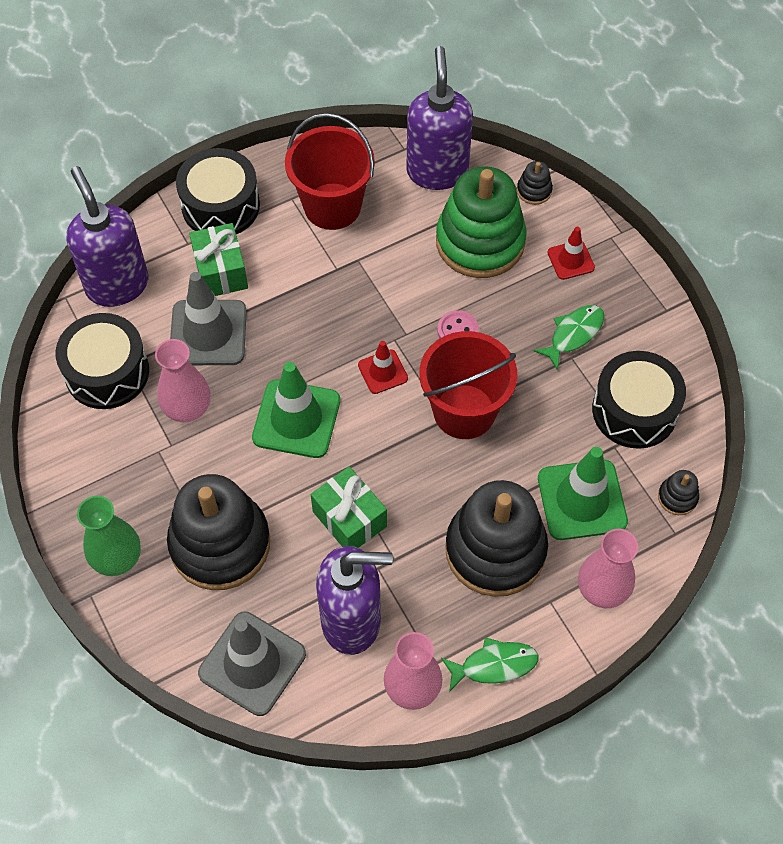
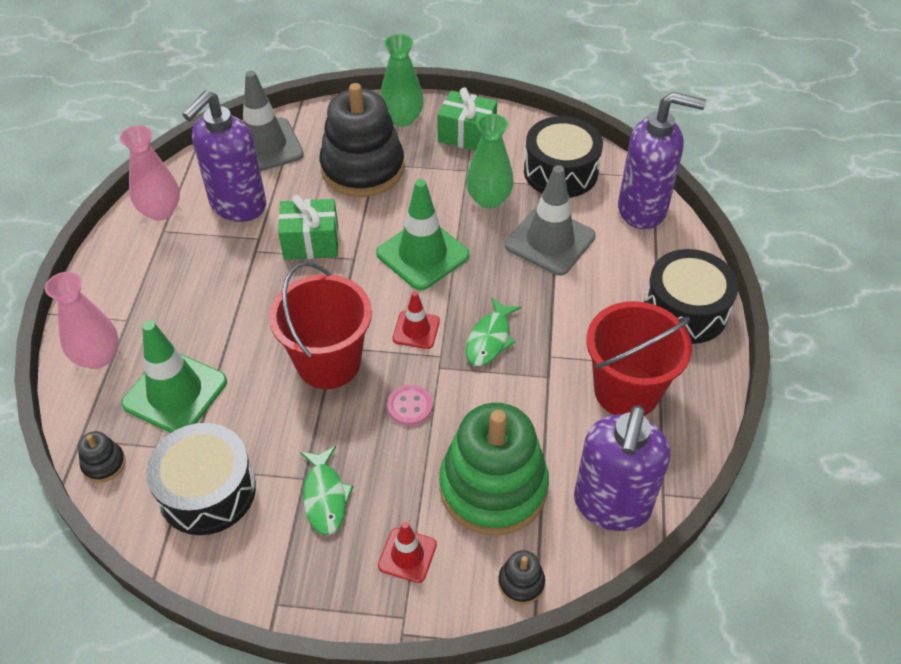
camera: 125 degrees right, 10 degrees down
pink vase [155,339,210,422] -> green vase [466,114,514,209]
green gift [189,223,248,296] -> green gift moved to [437,87,497,151]
purple soap dispenser [406,46,473,190] -> purple soap dispenser turned 75 degrees clockwise [574,406,670,531]
green fish [441,637,539,692] -> green fish moved to [466,297,521,366]
black stacking toy [445,480,548,597] -> none

